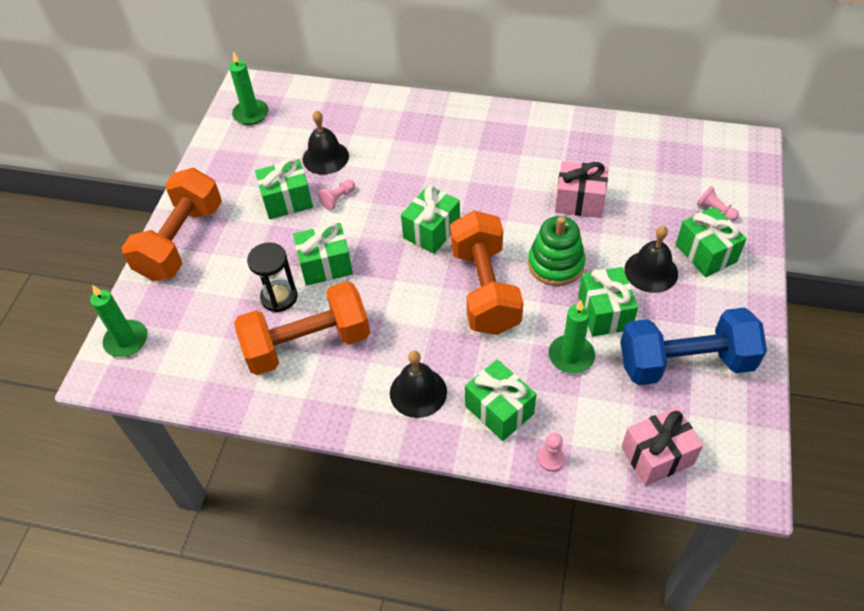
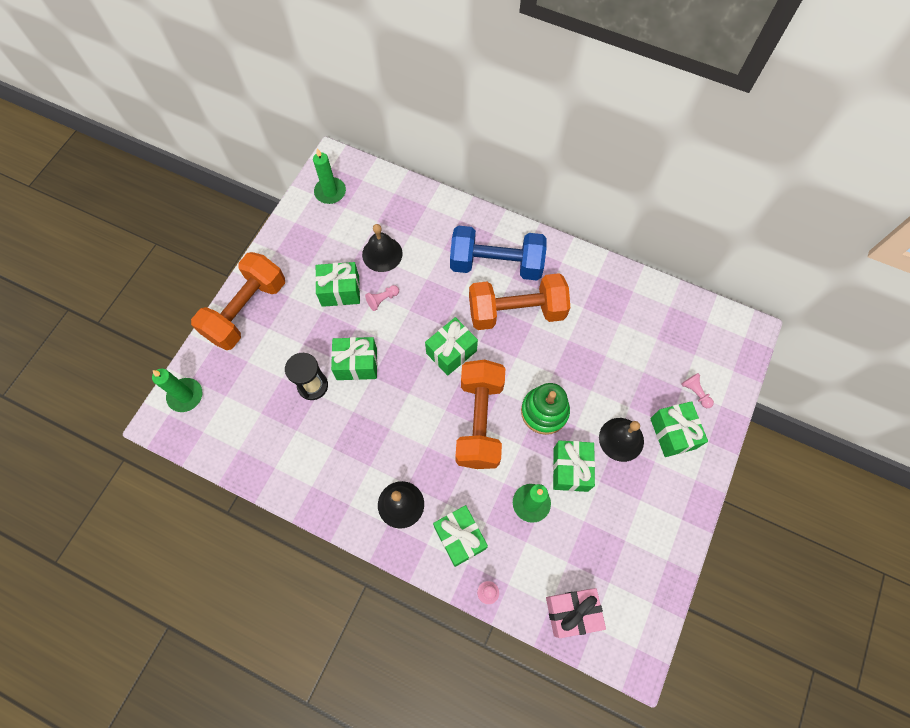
camera: 10 degrees right, 15 degrees up
orange dumbbell [234,281,370,375] -> orange dumbbell moved to [469,273,570,330]
pink gift [555,161,609,218] -> none
blue dumbbell [620,308,767,385] -> blue dumbbell moved to [450,225,547,280]

